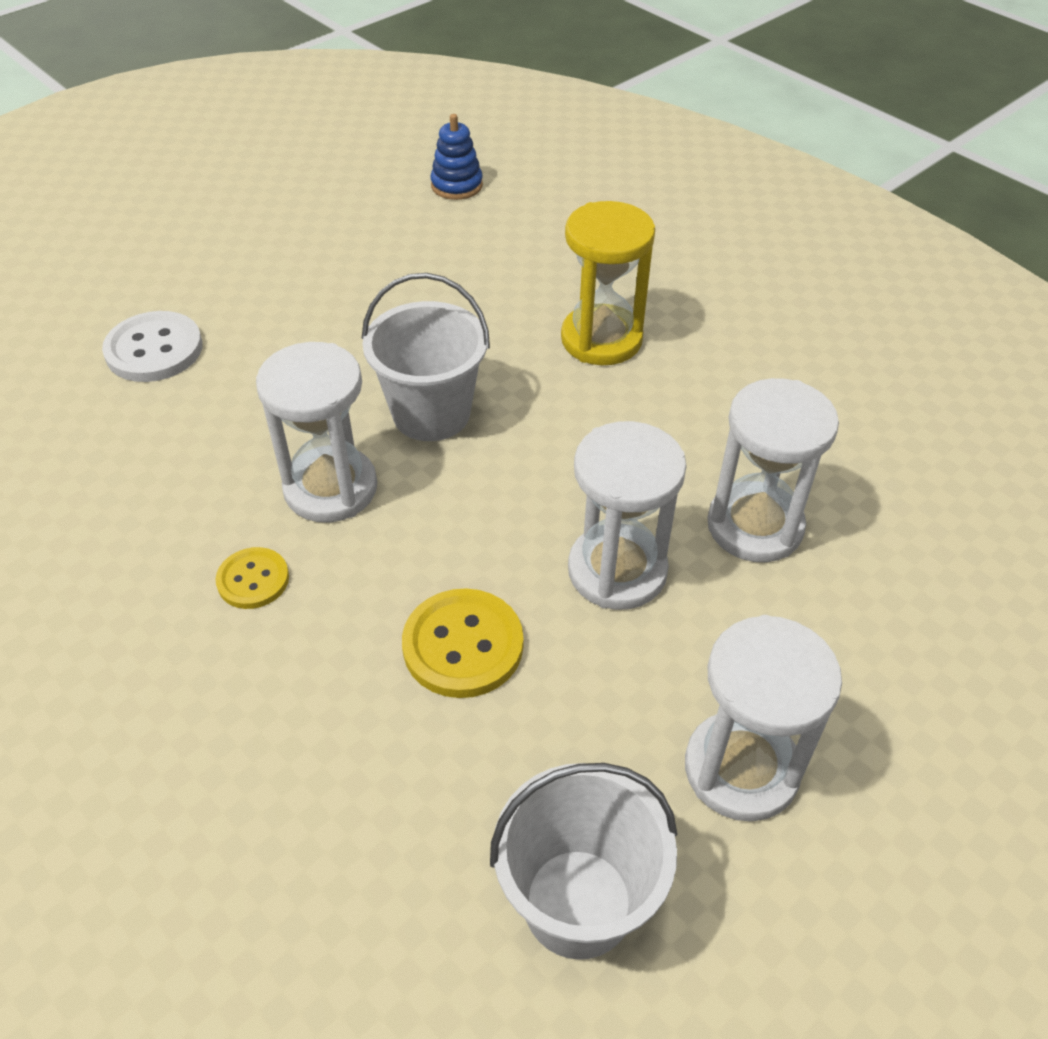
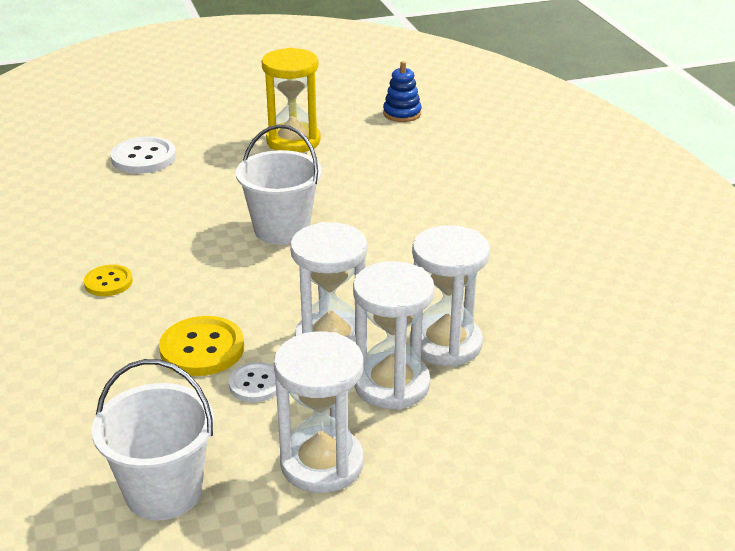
camera: 25 degrees right, 15 degrees down
white hourglass [256,342,377,523] -> white hourglass moved to [353,261,435,410]
yellow hourglass [561,201,655,365] -> yellow hourglass moved to [262,48,321,153]
none -> white button [229,362,276,402]

